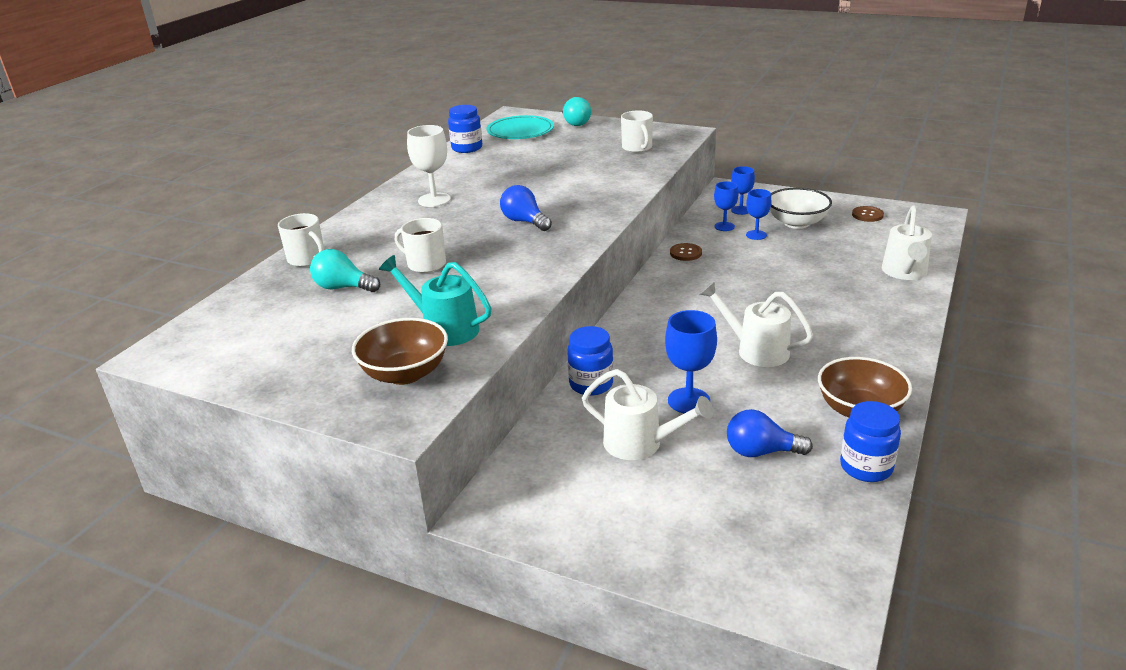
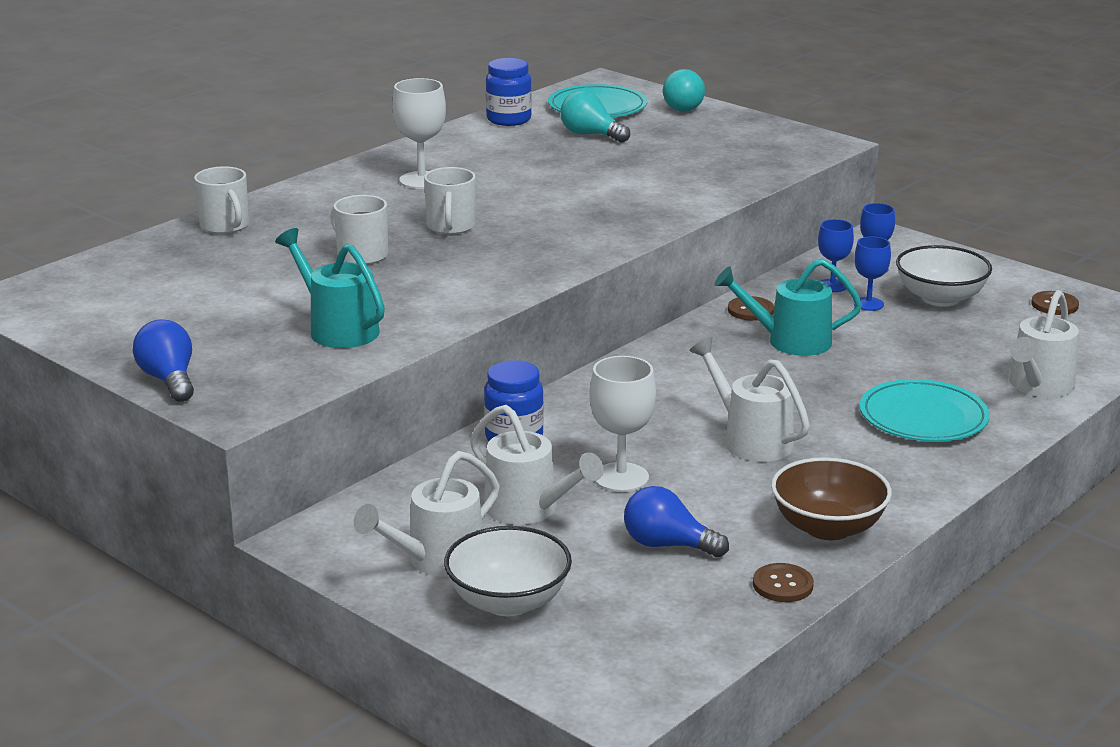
camera: 15 degrees right, 5 degrees down
turquoise light bulb [310,249,380,292] -> turquoise light bulb moved to [560,91,630,143]
brown bowl [352,318,448,385] -> none
blue light bulb [500,185,552,231] -> blue light bulb moved to [133,319,194,402]
white mug [621,110,653,153] -> white mug moved to [424,167,476,235]
blue goblet [665,310,717,413] -> white goblet [589,356,656,492]
blue jar [840,401,901,482] -> brown button [753,563,814,602]
none -> white watering can [354,451,500,576]
none -> white bowl [444,526,572,616]
none -> turquoise watering can [714,259,862,356]
none -> turquoise plate [860,379,990,442]

